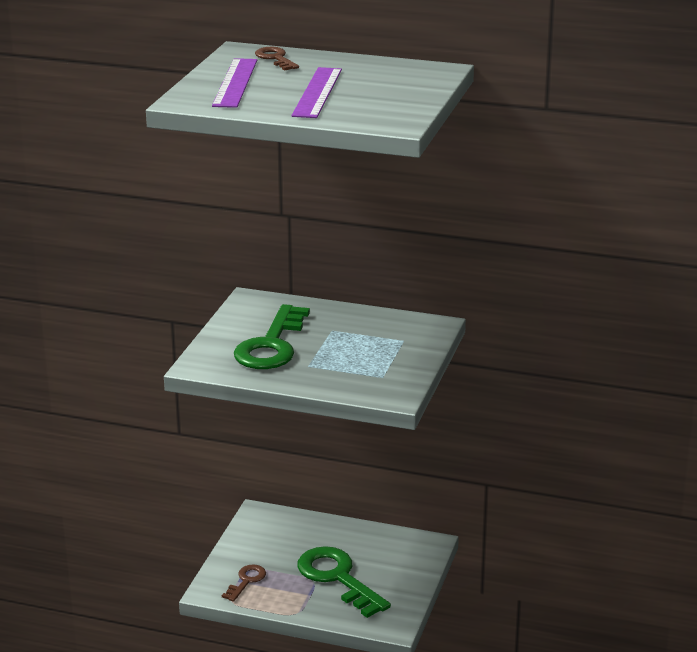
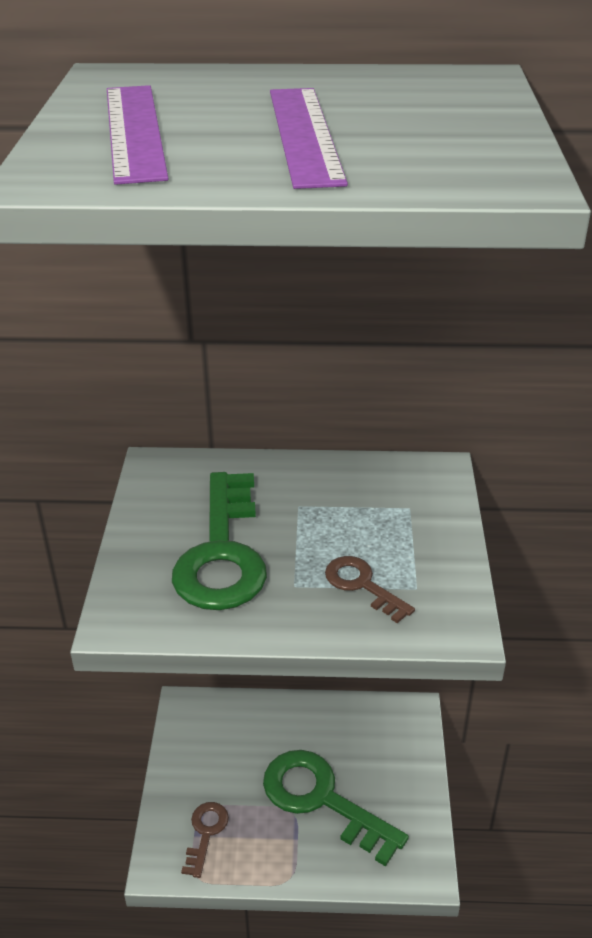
camera: 15 degrees left, 10 degrees up
brown key [255,47,299,70] -> brown key moved to [325,556,415,623]

